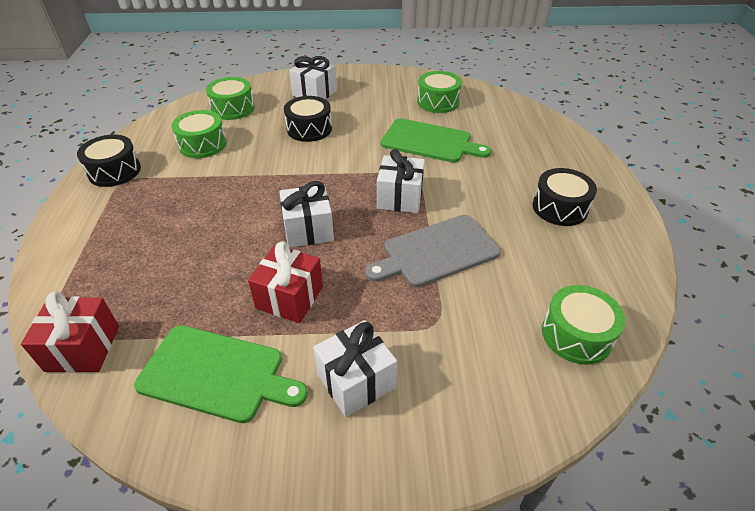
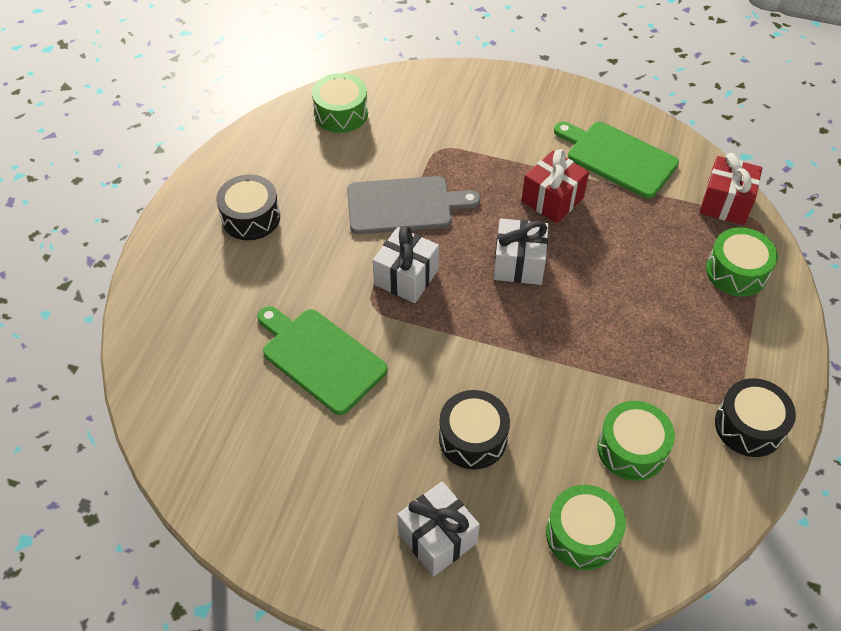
camera: 160 degrees left, 10 degrees up
white gift [313,320,397,417] -> none
green drum [417,71,462,113] -> green drum moved to [706,227,778,297]

